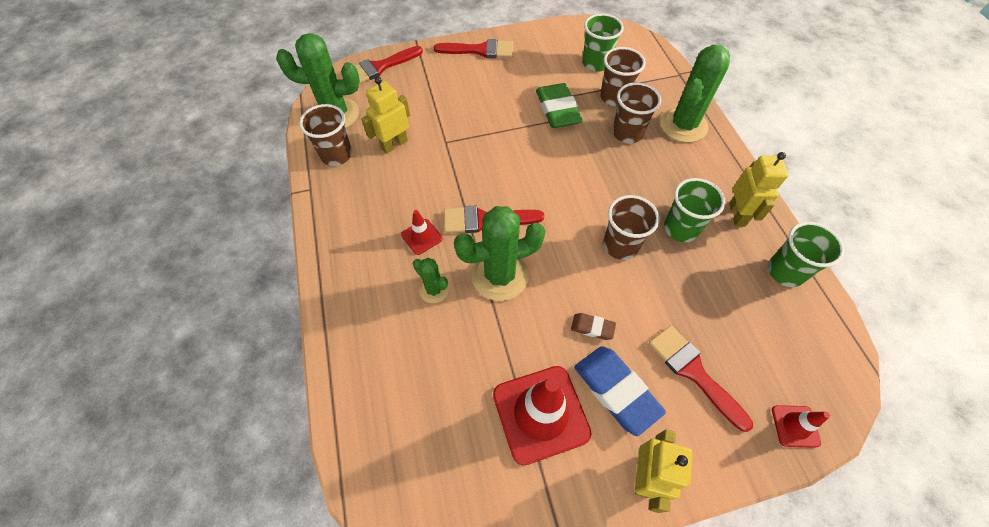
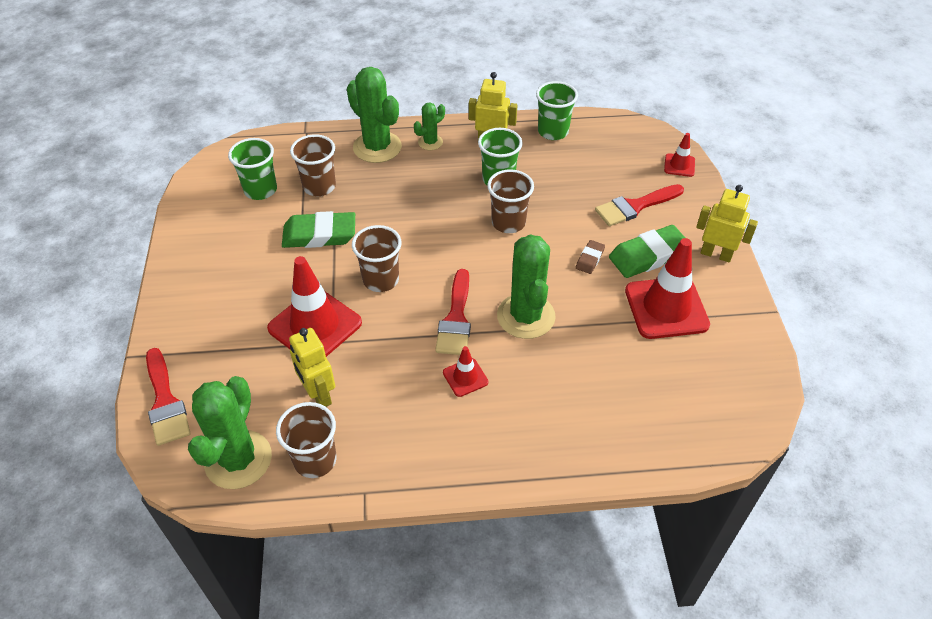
camera: 80 degrees left, 10 degrees down
green cactus [413,258,449,303] -> green cactus moved to [414,102,445,150]
red brush [434,39,513,58] -> none
blue eraser [574,346,666,436] -> green eraser [609,225,685,278]
brown cup [612,82,661,143] -> brown cup moved to [352,225,402,292]
none -> red traffic cone [267,256,362,357]

